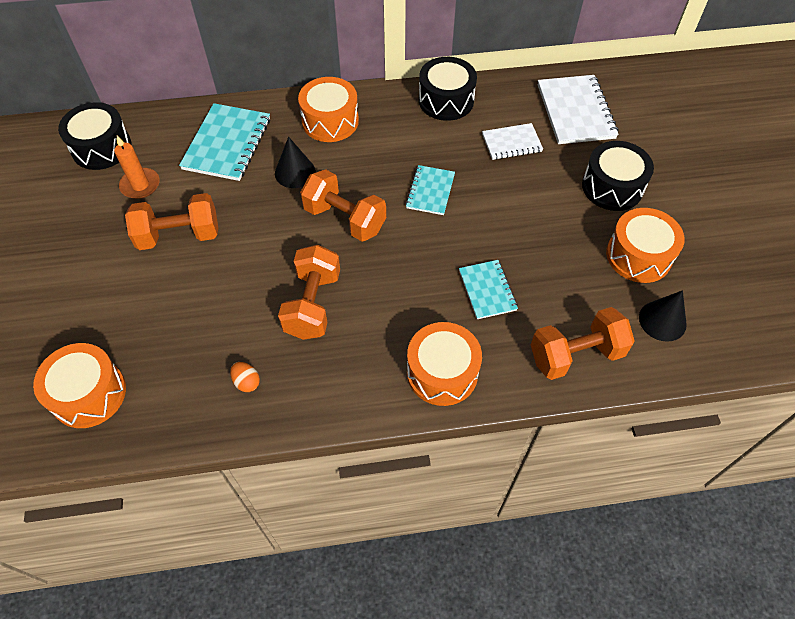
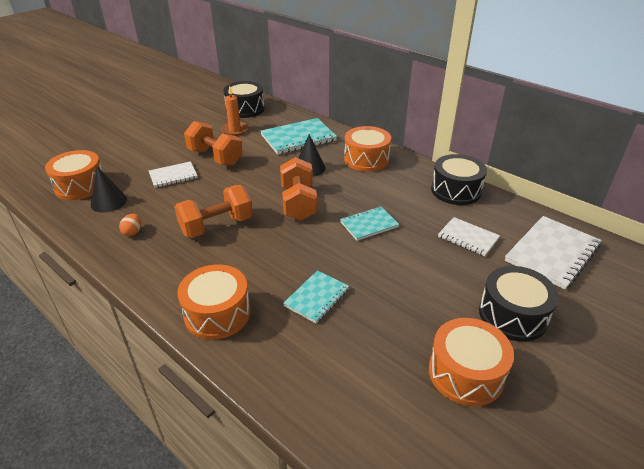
camera: 50 degrees right, 20 degrees down
orange dumbbell [531,307,635,380] -> none
black cone [639,290,687,342] -> black cone moved to [91,166,127,212]
none -> white notebook [149,161,198,188]

